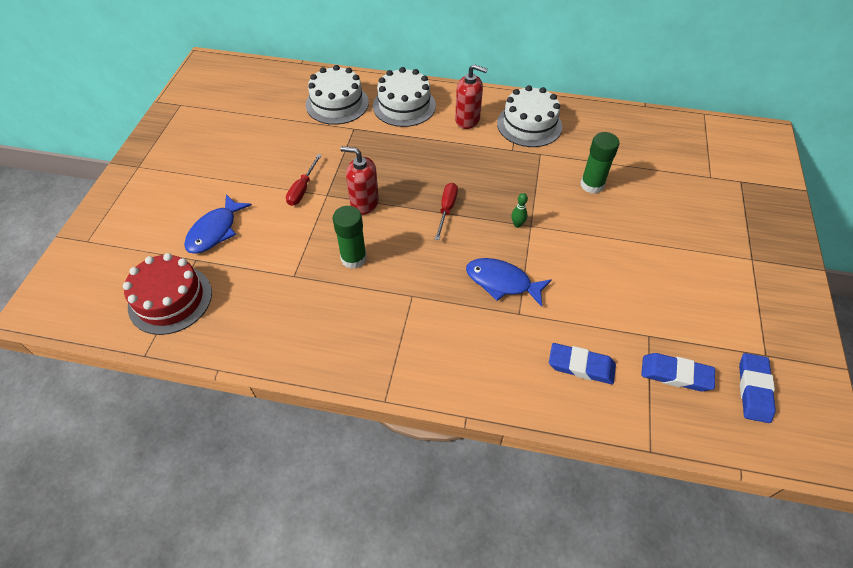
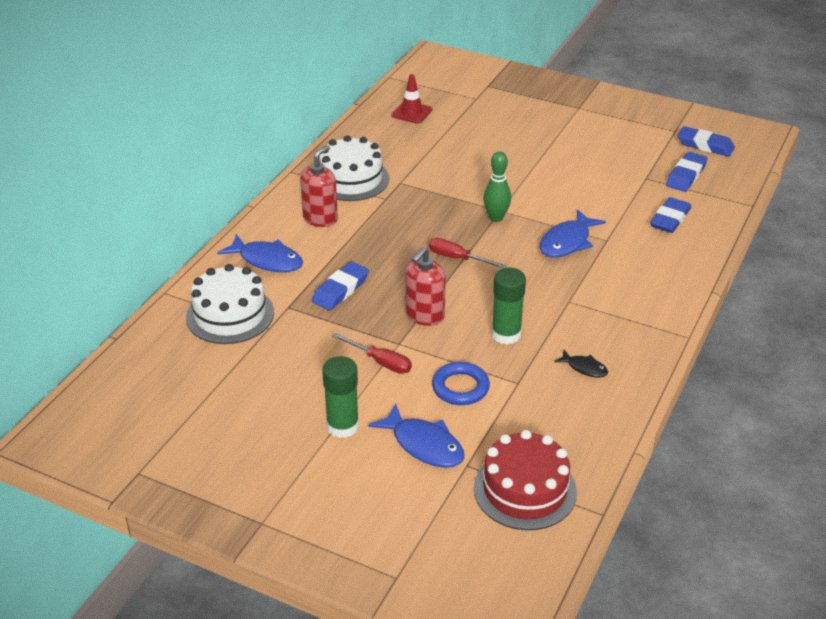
camera: 75 degrees left, 15 degrees down
white cake [373,67,436,127] -> blue fish [217,234,303,272]
green bowling pin [511,193,528,228] -> green bowling pin [483,151,511,222], size x1.65
green glue stick [580,132,619,194] -> green glue stick moved to [322,356,359,438]
none -> blue eraser [312,262,369,310]
none -> red traffic cone [391,74,432,124]
none -> blue ring [432,362,490,405]
none -> black fish [554,350,608,377]

